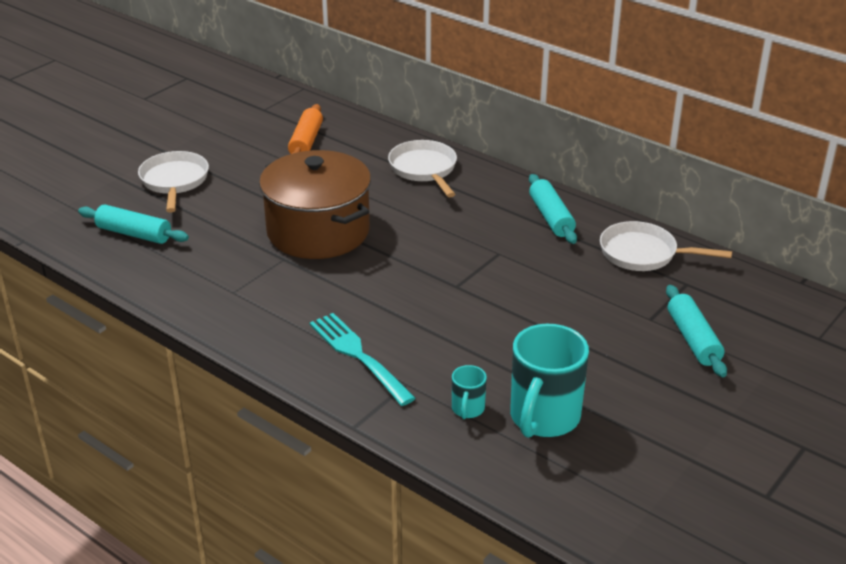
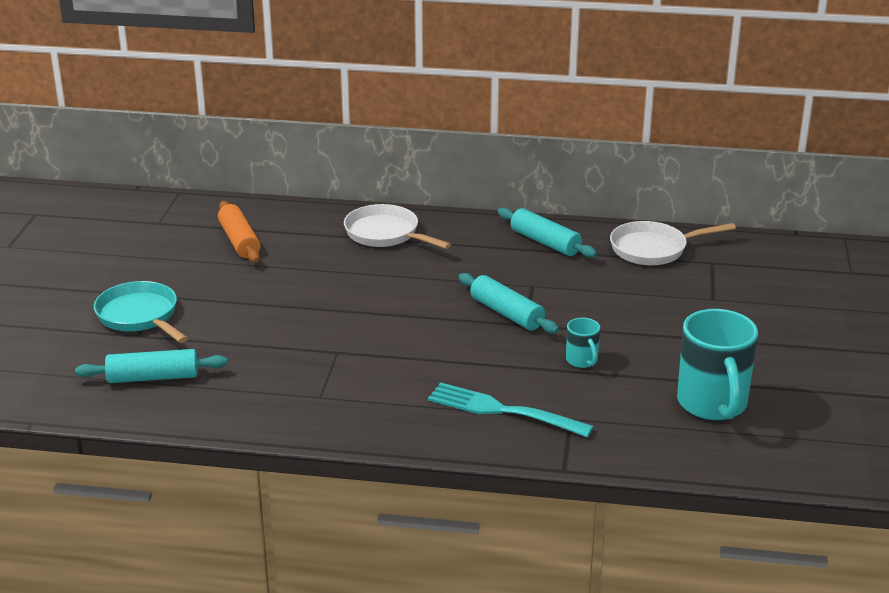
camera: 30 degrees left, 5 degrees down
white pan [138,151,209,213] -> turquoise pan [94,281,188,343]
brown pot [259,150,371,259] -> none
turquoise mug [452,365,487,419] -> turquoise mug moved to [566,318,600,368]
turquoise rolling pin [666,285,727,377] -> turquoise rolling pin moved to [458,273,559,333]

